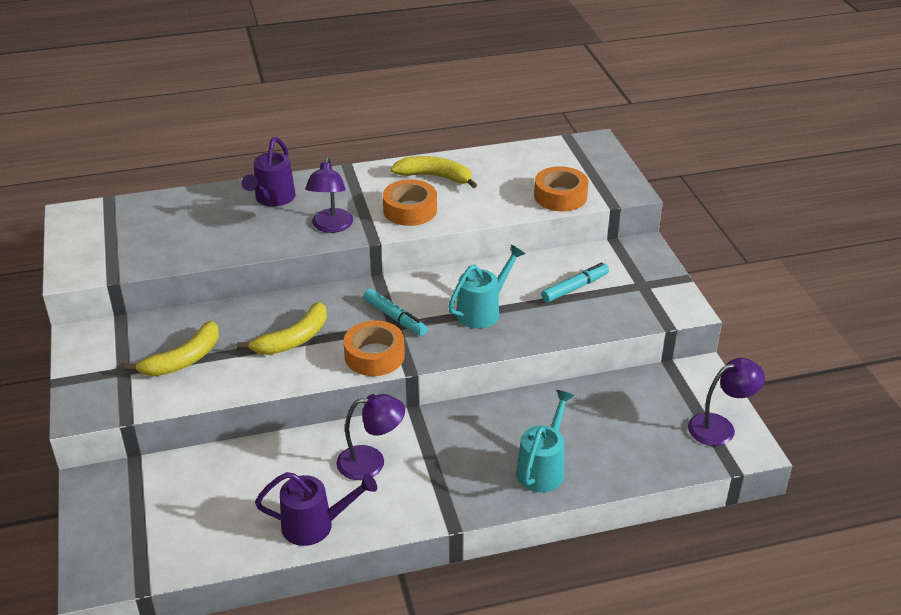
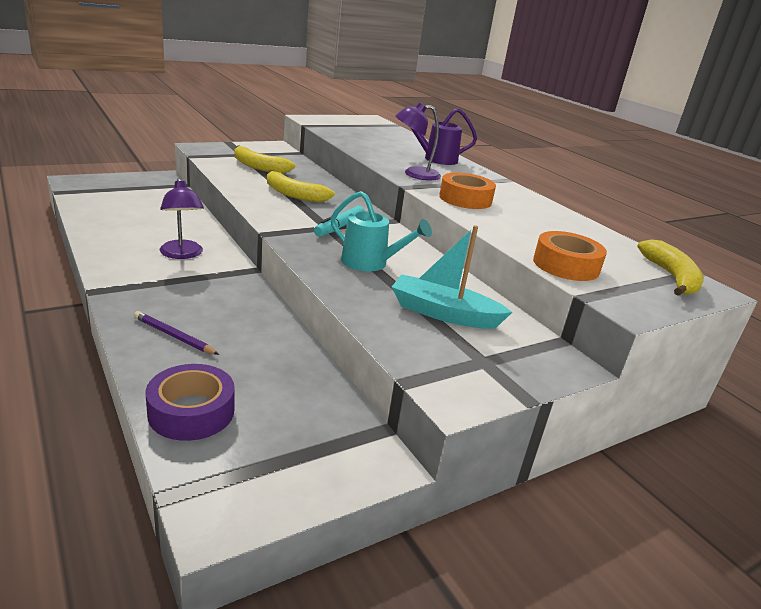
camera: 70 degrees right, 10 degrees down
purple watering can [255,472,377,546] -> none
orange tape [344,321,405,376] -> none
yellow banana [391,156,477,188] -> yellow banana moved to [637,240,704,296]
turquoise watering can [516,390,574,492] -> purple pencil [134,311,219,355]
turquoise marker [541,262,609,302] -> turquoise boat [392,225,512,329]
purple lamp [688,358,765,446] -> none
none -> purple tape [146,364,235,441]

